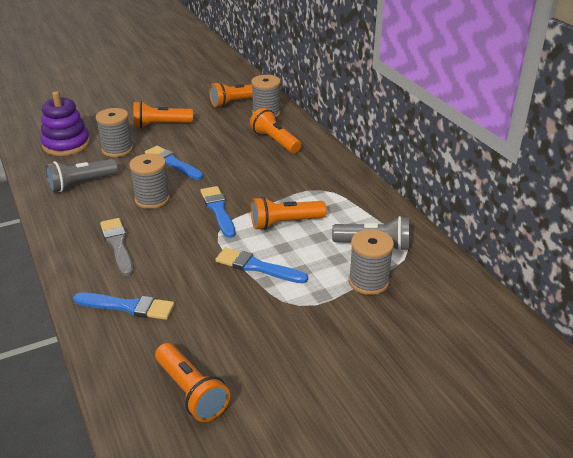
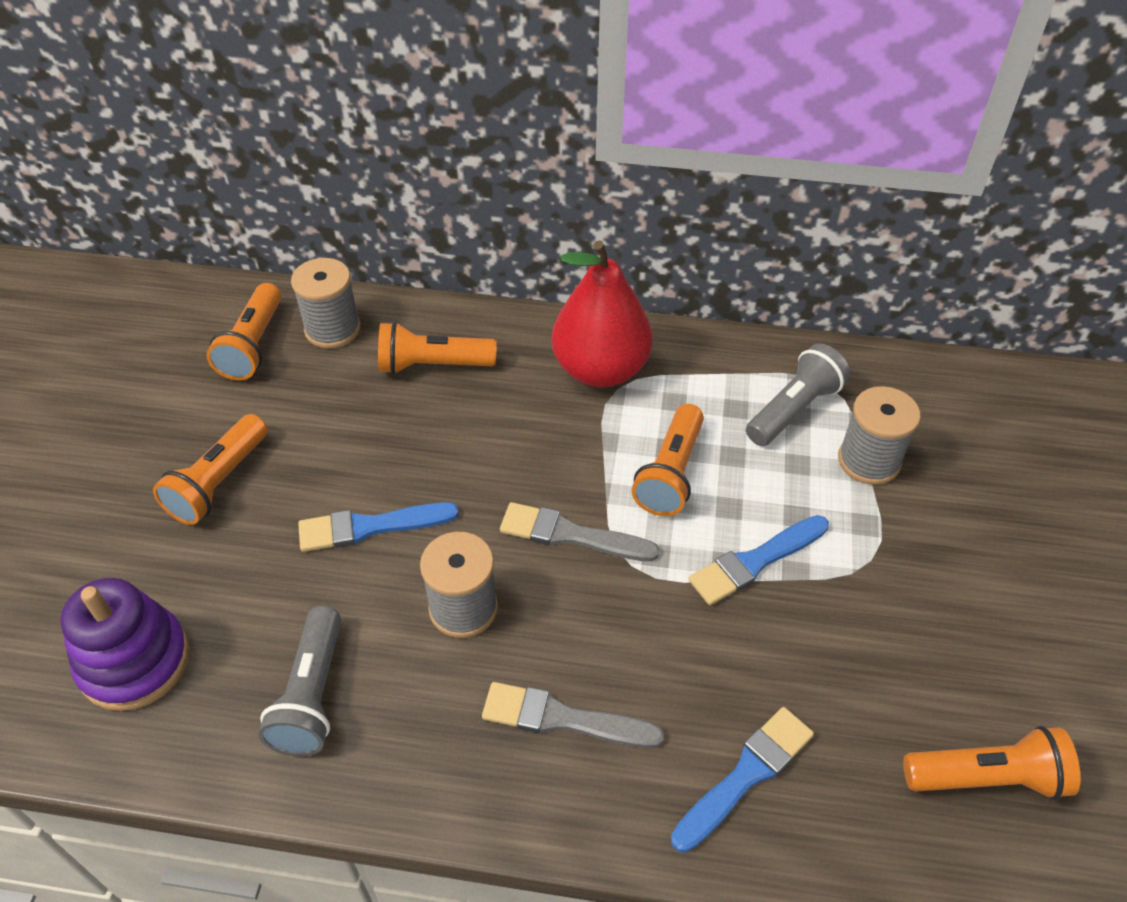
camera: 55 degrees left, 15 degrees up
grey spool [96,108,133,157] -> none
blue brush [200,186,235,238] -> grey brush [500,502,659,561]
none -> red pear [552,240,653,387]

